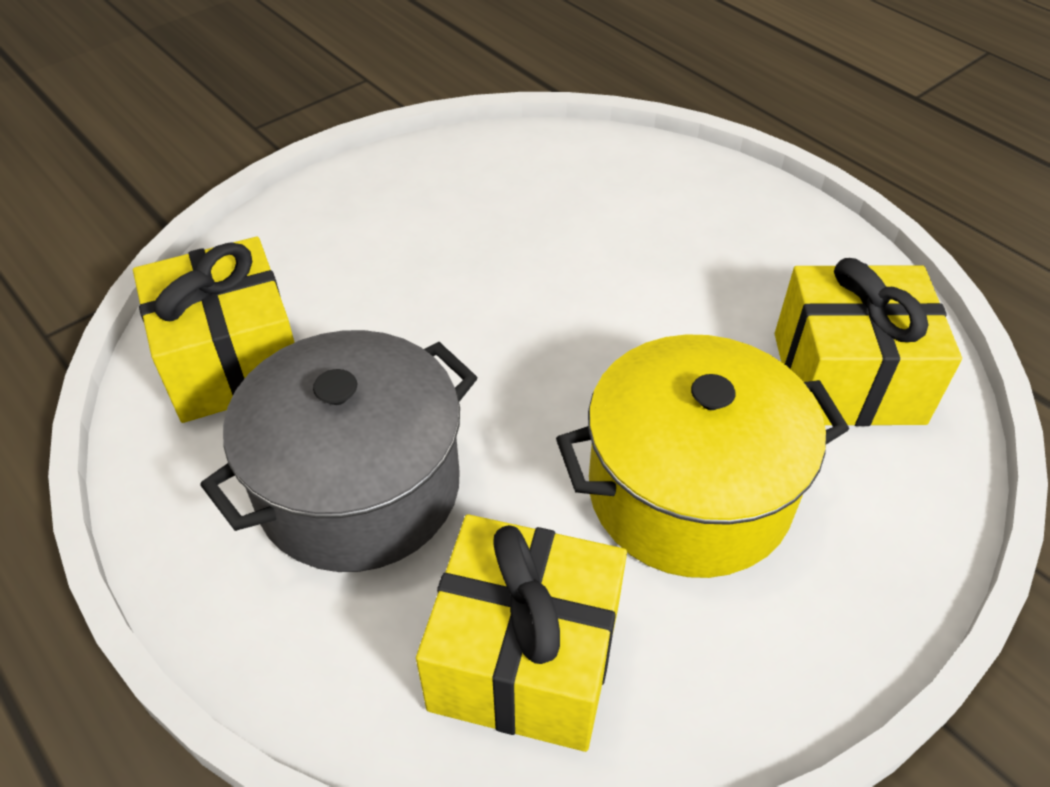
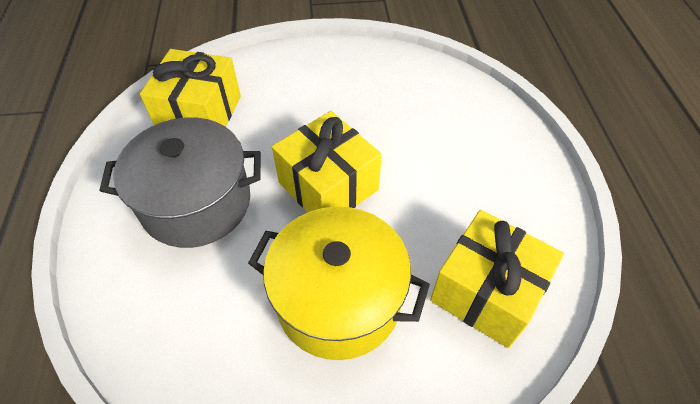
camera: 35 degrees right, 5 degrees up
yellow gift [416,514,627,752] -> yellow gift moved to [272,111,382,212]

